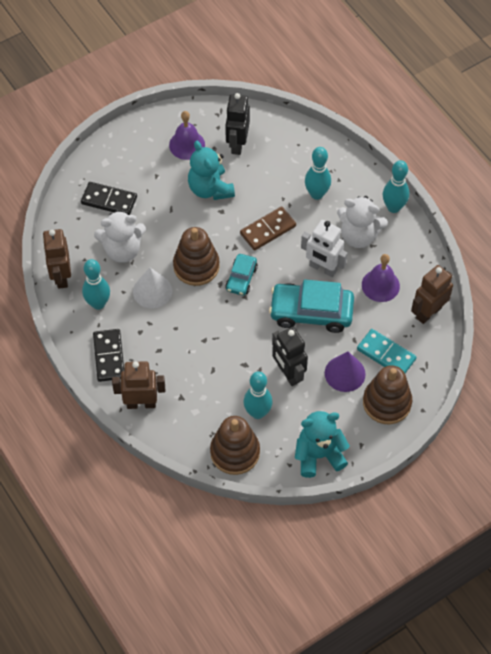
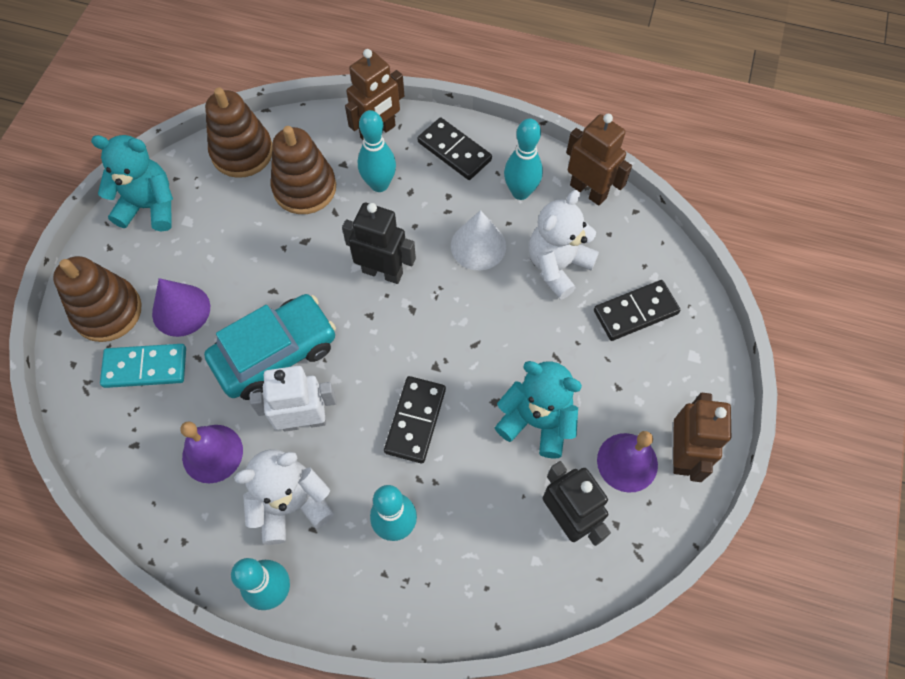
camera: 140 degrees right, 5 degrees up
brown stacking toy [173,227,220,286] -> brown stacking toy moved to [271,126,336,214]
turquoise car [225,254,258,296] -> none
brown domino [240,206,296,251] -> black domino [384,376,446,463]
turquoise bowling pin [244,371,273,419] -> turquoise bowling pin moved to [358,110,396,192]
black robot [272,327,308,386] -> black robot moved to [342,203,416,284]
turquoise teddy bear [295,411,350,478] -> turquoise teddy bear turned 120 degrees counterclockwise [91,135,173,232]
brown robot [411,265,453,324] -> brown robot moved to [673,393,731,482]

